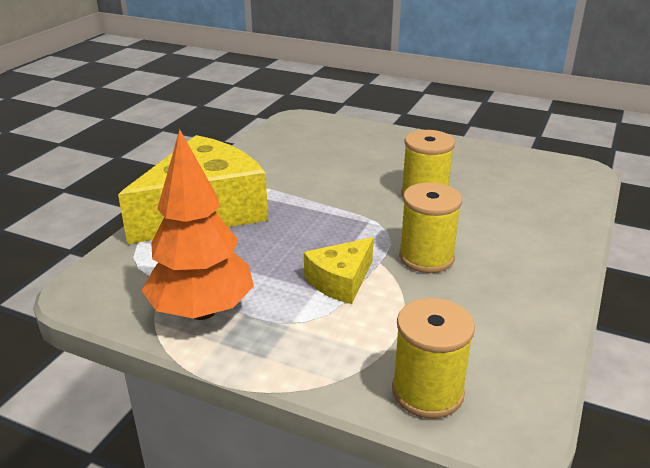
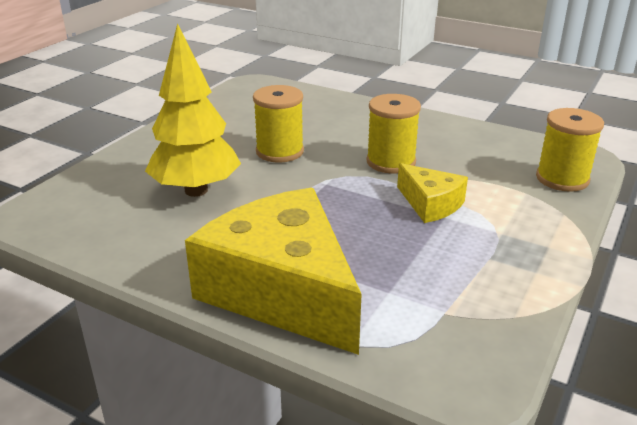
camera: 85 degrees left, 0 degrees up
orange tree [142,129,254,320] -> none
none -> yellow tree [145,23,241,197]

